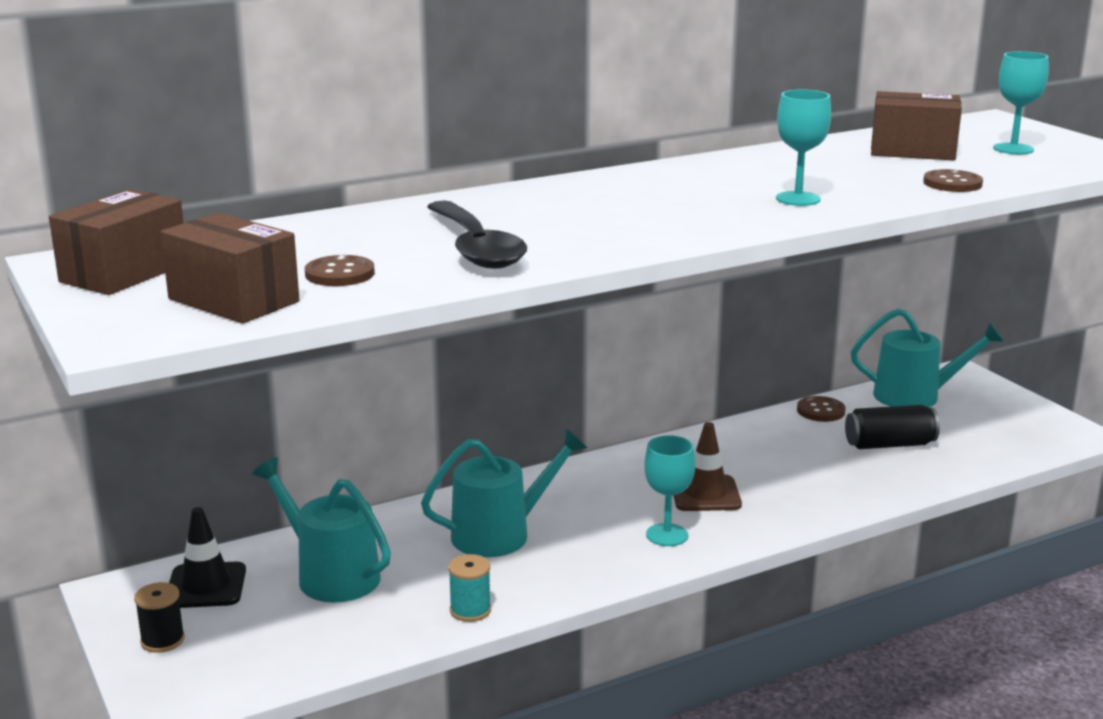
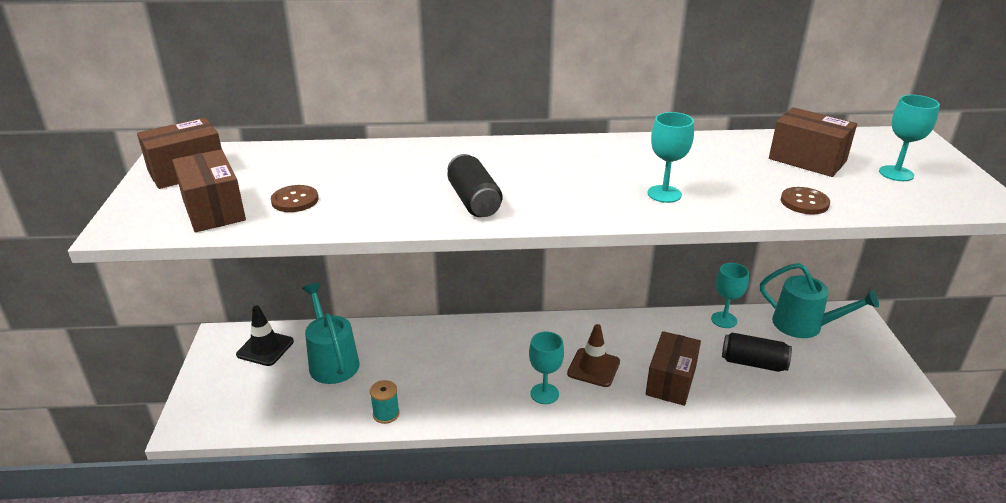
camera: 25 degrees right, 10 degrees up
black spool [134,582,185,653] -> none
turquoise watering can [421,428,587,557] -> none
black spoon [427,200,527,269] -> none
brown button [797,396,846,422] -> turquoise goblet [711,263,749,328]
none -> black can [447,154,502,217]
none -> brown box [646,331,701,406]

